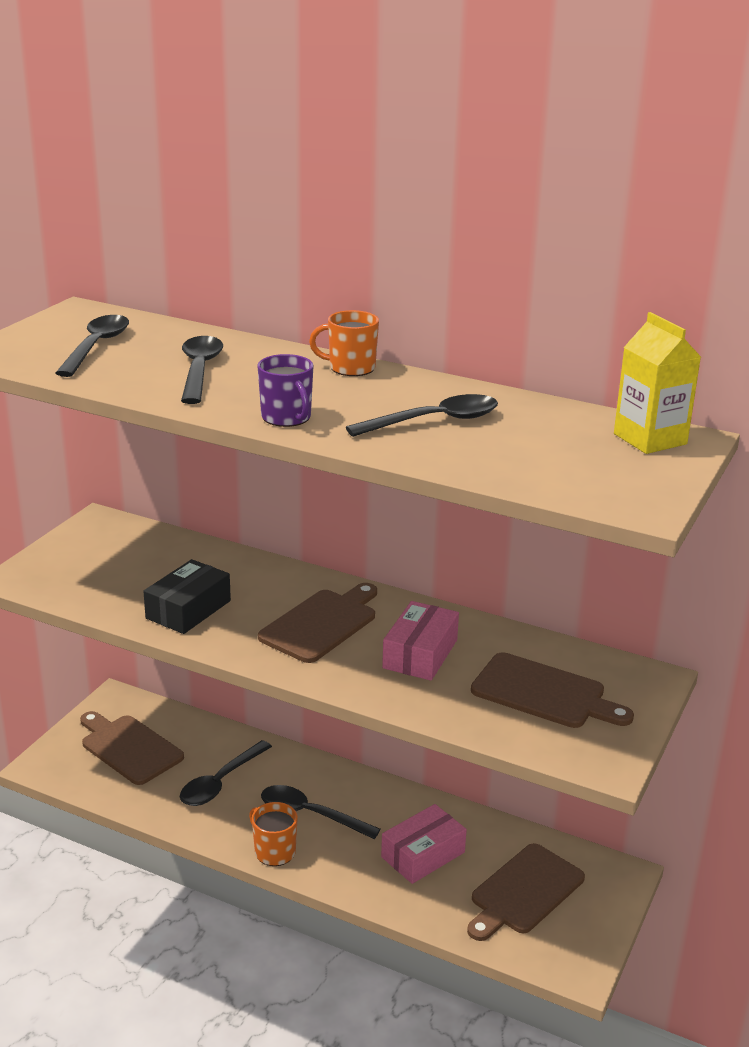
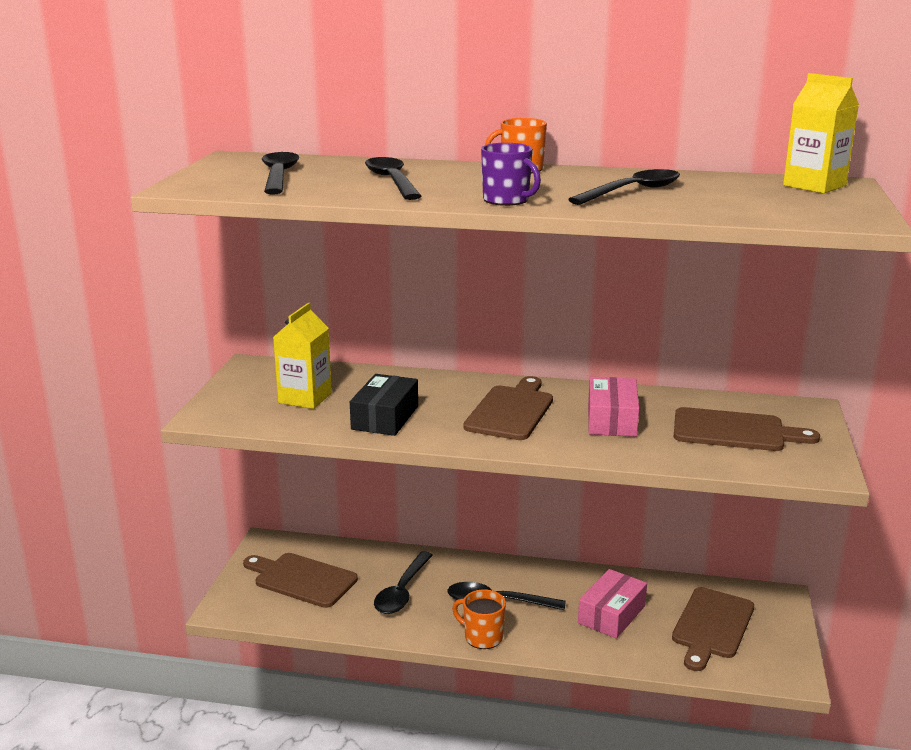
camera: 15 degrees left, 5 degrees down
none -> yellow carton [273,303,332,409]

